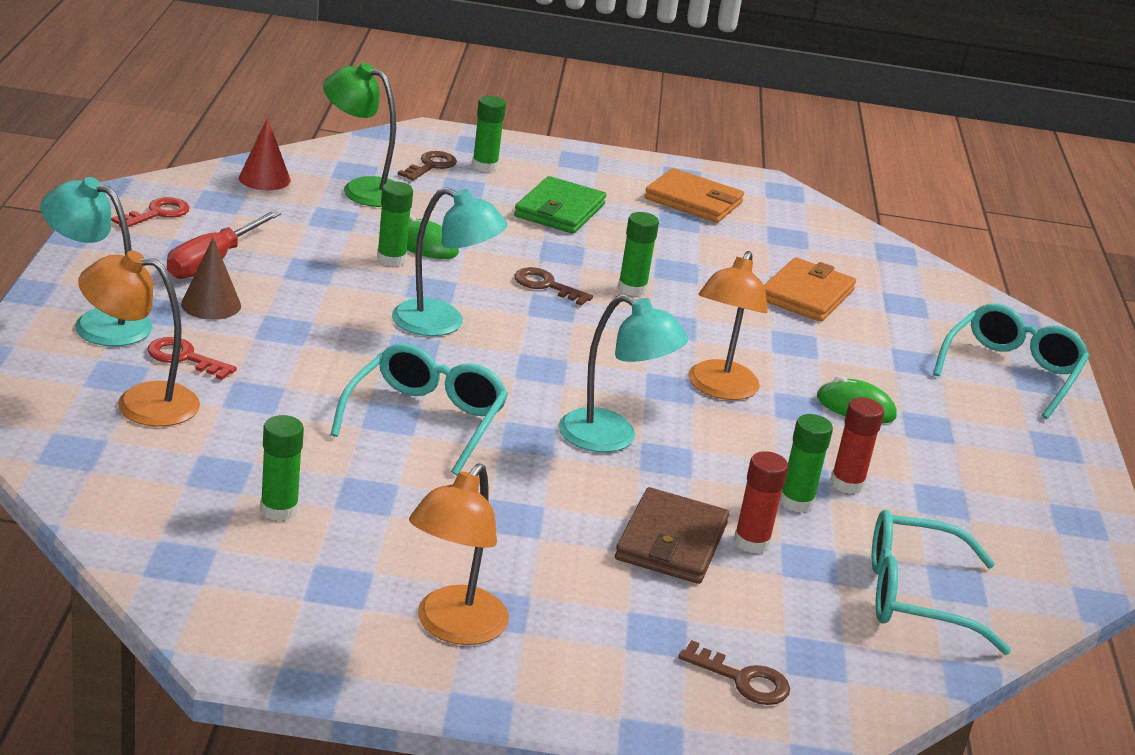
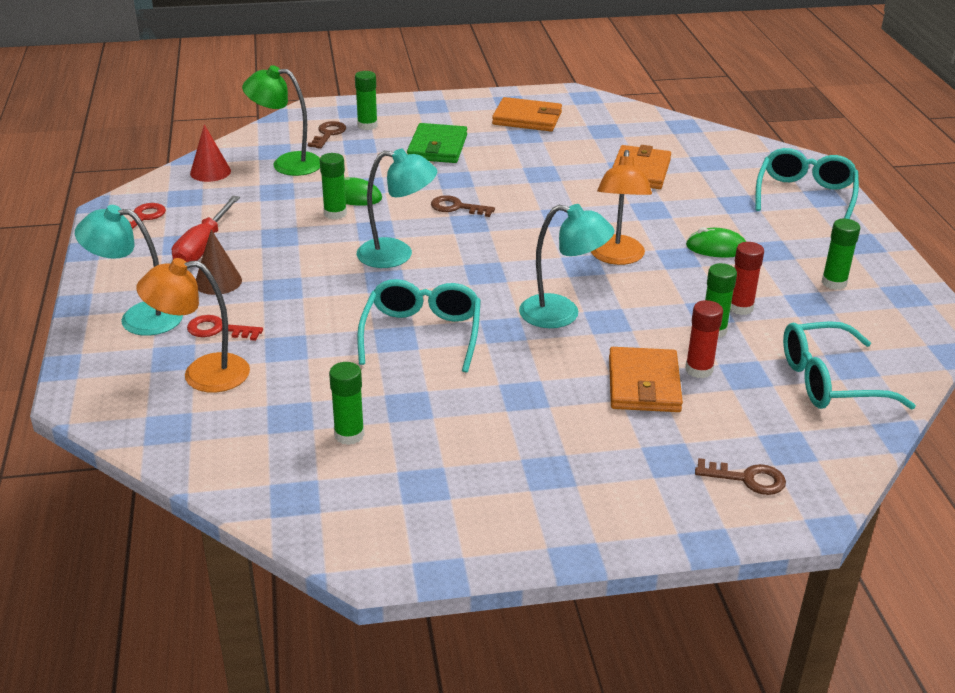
camera: 10 degrees left, 5 degrees up
orange lamp [409,464,509,645] -> none
brown wallet [615,487,729,584] -> orange wallet [609,347,683,412]
green glue stick [618,212,659,296] -> green glue stick moved to [822,219,860,290]

